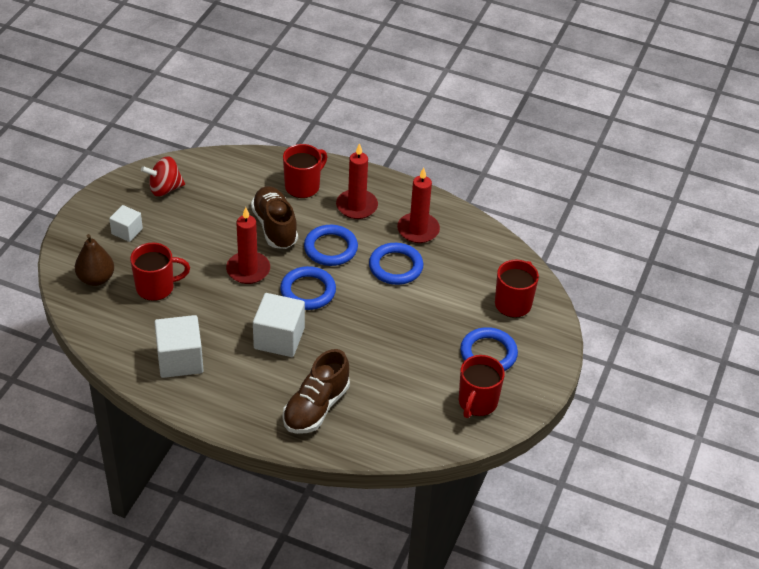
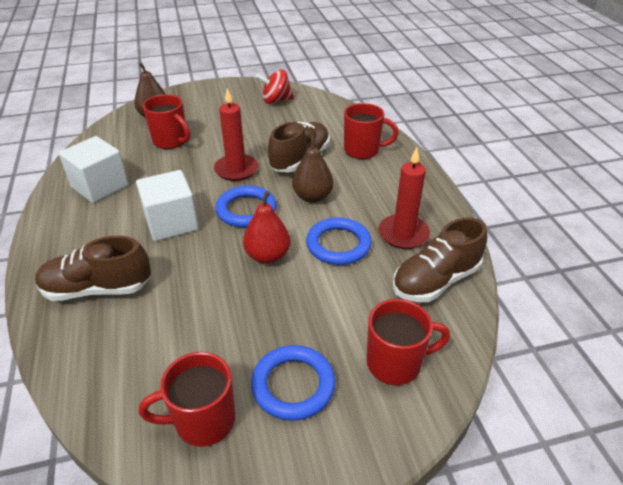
camera: 55 degrees right, 5 degrees down
white cube [109,205,143,242] -> none
red spinning top [141,156,185,196] -> red spinning top turned 45 degrees counterclockwise [255,69,294,104]
blue ring [304,225,358,266] -> brown pear [292,135,334,203]
red candle [336,143,378,219] -> none
none -> red pear [243,191,290,264]
none -> brown shoe [393,217,487,302]

